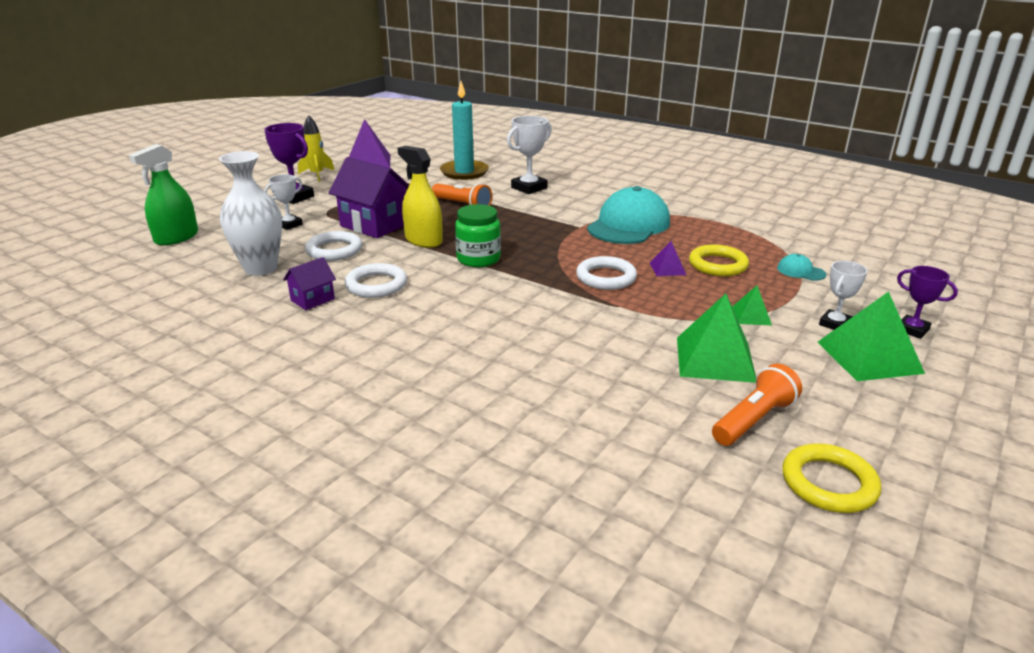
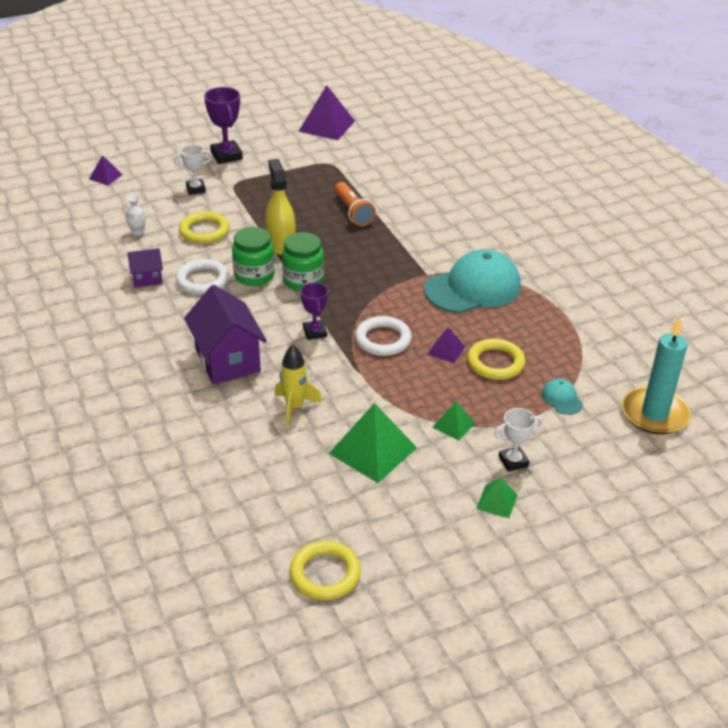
camera: 30 degrees right, 10 degrees up
green spray bottle [129,144,198,245] -> purple pyramid [89,155,123,185]
white vase [219,151,282,276] -> white vase [126,195,146,236], size x0.41
yellow rocket [298,115,334,182] -> yellow rocket moved to [275,344,322,427]
white ring [305,231,362,261] -> yellow ring [179,211,229,244]
purple house [328,157,409,238] -> purple house moved to [184,285,267,384]
turquoise candle [440,81,489,180] -> turquoise candle moved to [622,317,691,435]
white trophy [507,116,552,194] -> none
orange flashlight [712,364,802,446] -> none
green pyramid [818,291,925,381] -> green pyramid [476,478,518,518], size x0.51
purple trophy [897,266,958,339] -> purple trophy moved to [300,283,328,340]
none -> green jar [232,227,275,286]

